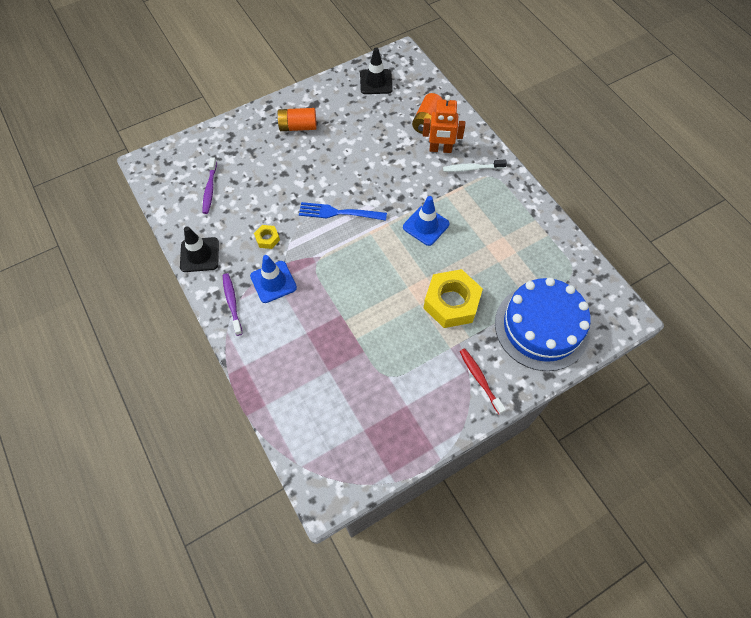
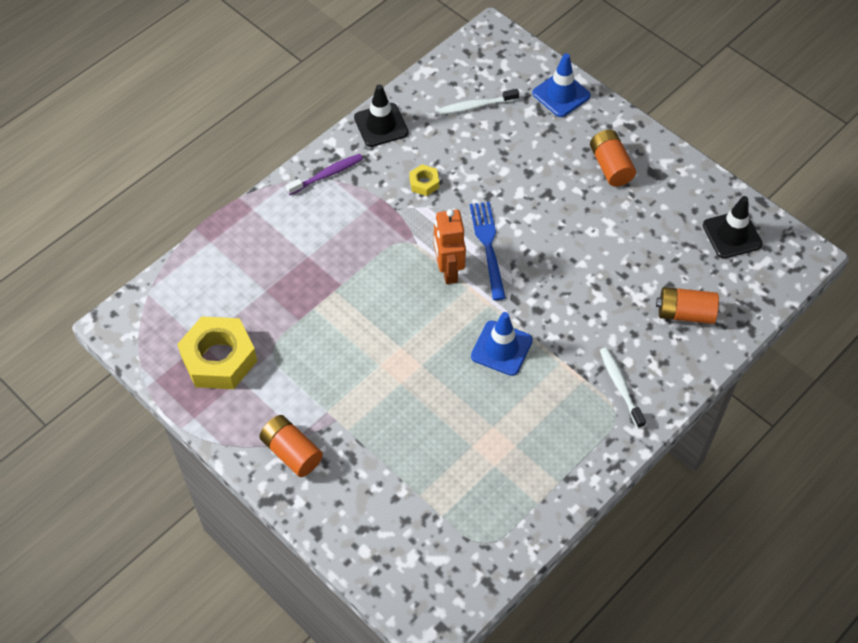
camera: 75 degrees right, 5 degrees down
purple toothbrush [203,158,217,214] -> white toothbrush [439,89,519,115]
blue traffic cone [250,255,297,303] -> blue traffic cone moved to [532,53,591,117]
orange robot [423,95,465,153] -> orange robot moved to [434,209,466,284]
yellow nut [424,269,483,328] -> yellow nut moved to [177,317,257,389]
red toothbrush [460,348,506,414] -> orange battery [259,415,323,477]
blue cake [495,277,591,371] -> none

